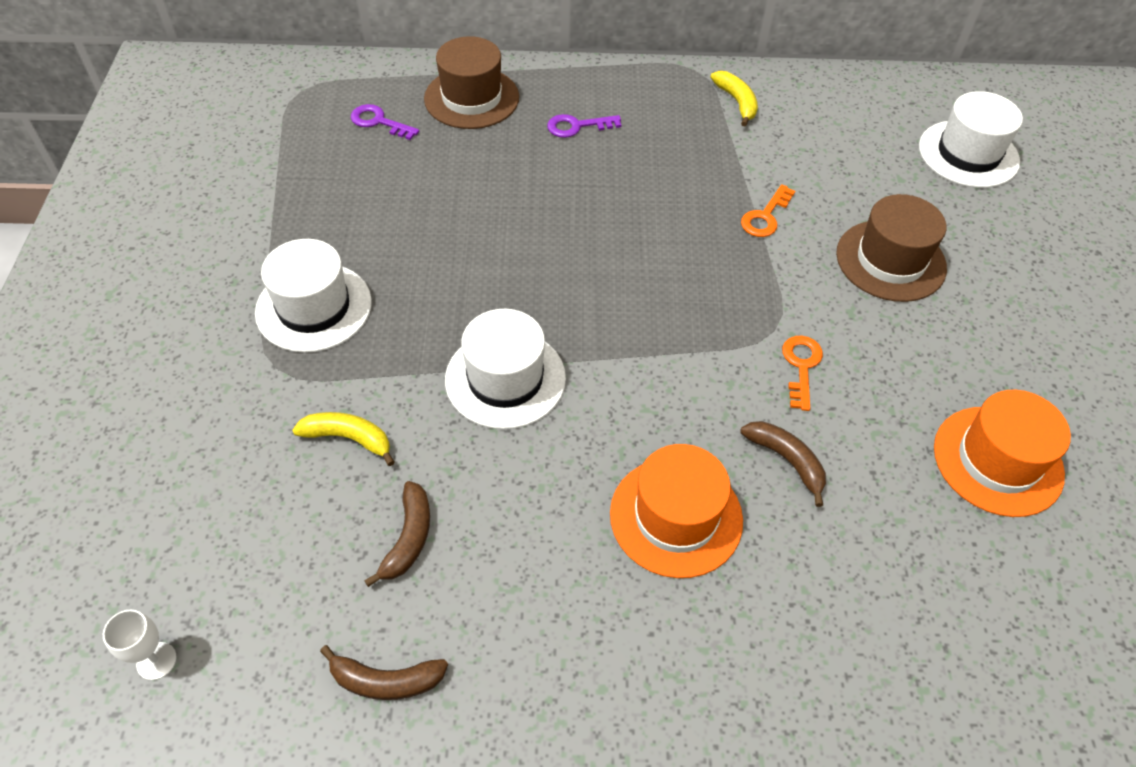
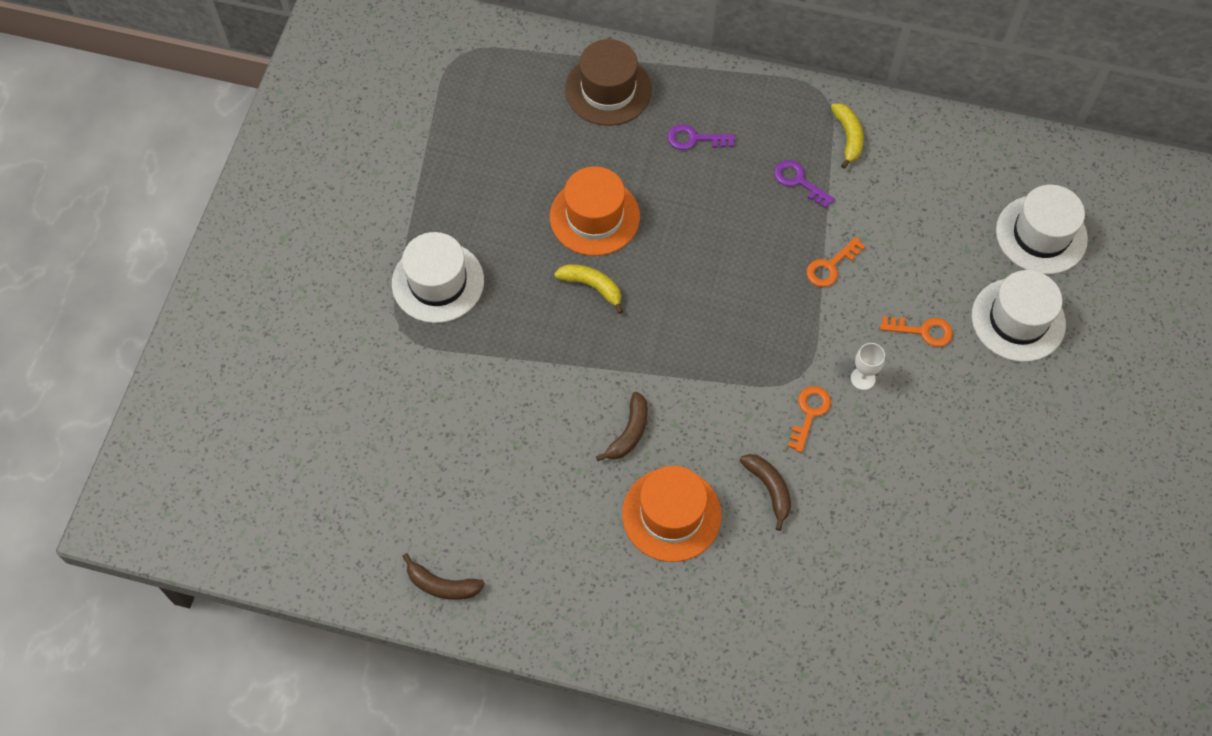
camera: 15 degrees right, 10 degrees up
white goblet [103,610,176,680] -> white goblet moved to [851,343,885,390]
yellow banana [292,412,395,466] -> yellow banana moved to [554,264,623,314]
purple key [351,104,419,140] -> purple key moved to [774,160,835,209]
brown banana [364,481,430,587] -> brown banana moved to [596,392,648,461]
white hat [445,309,566,429] -> white hat moved to [972,270,1066,362]
brown hat [836,194,947,302] -> orange key [880,316,953,347]
orange hat [934,390,1071,517] -> orange hat moved to [550,166,640,256]

